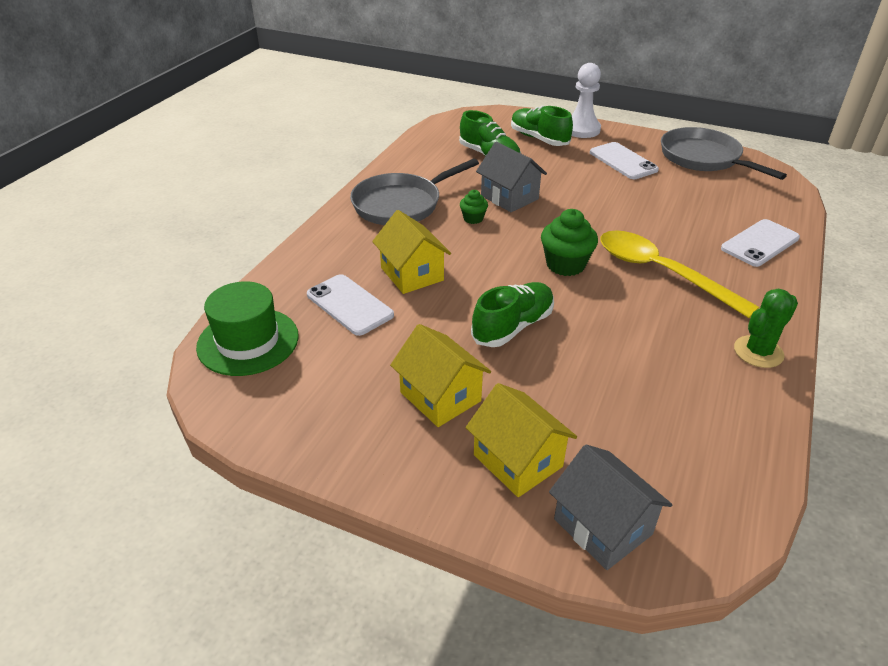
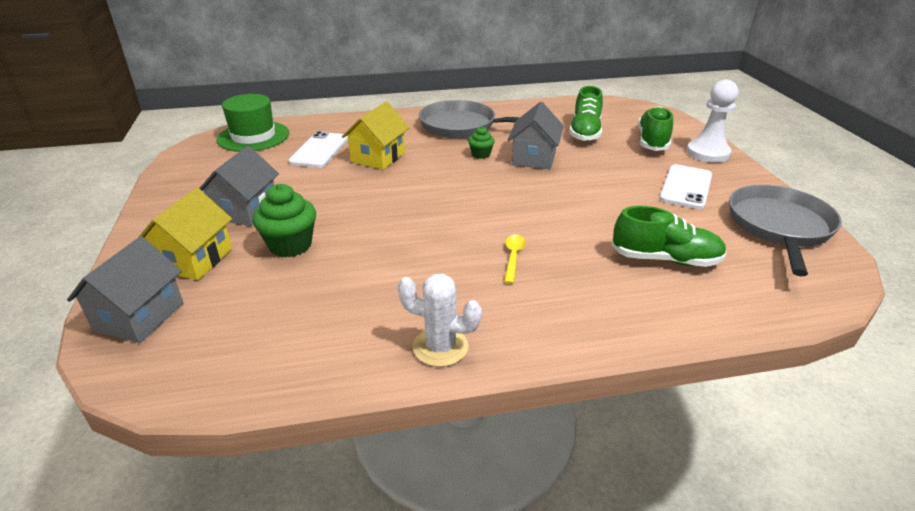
camera: 55 degrees right, 5 degrees down
yellow house [390,324,491,427] -> grey house [199,146,279,226]
green shoe [471,282,554,347] -> green shoe moved to [612,206,727,267]
green cupcake [541,209,598,276] -> green cupcake moved to [253,184,316,257]
yellow spoon [600,230,759,318] -> yellow spoon [504,235,526,284], size x0.41
white phone [721,219,800,267] -> none
green cactus [734,289,798,368] -> white cactus [398,274,482,367]

